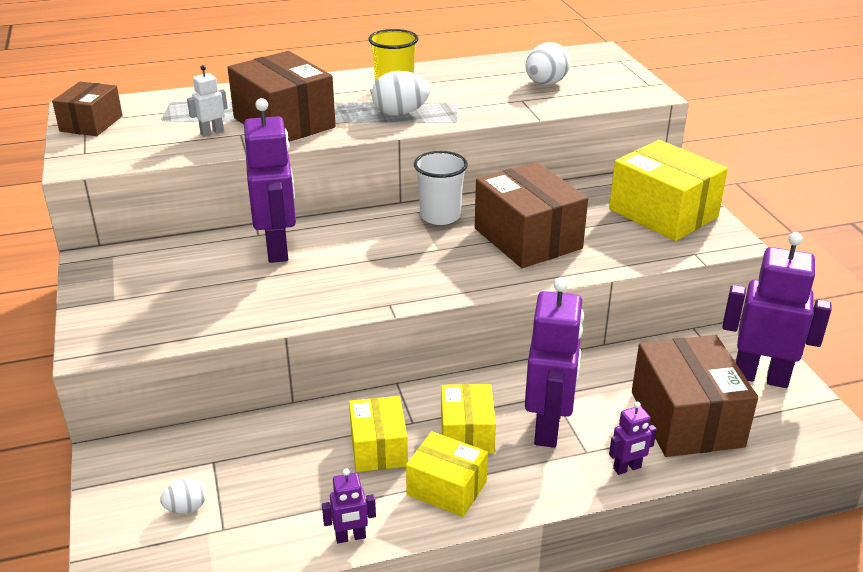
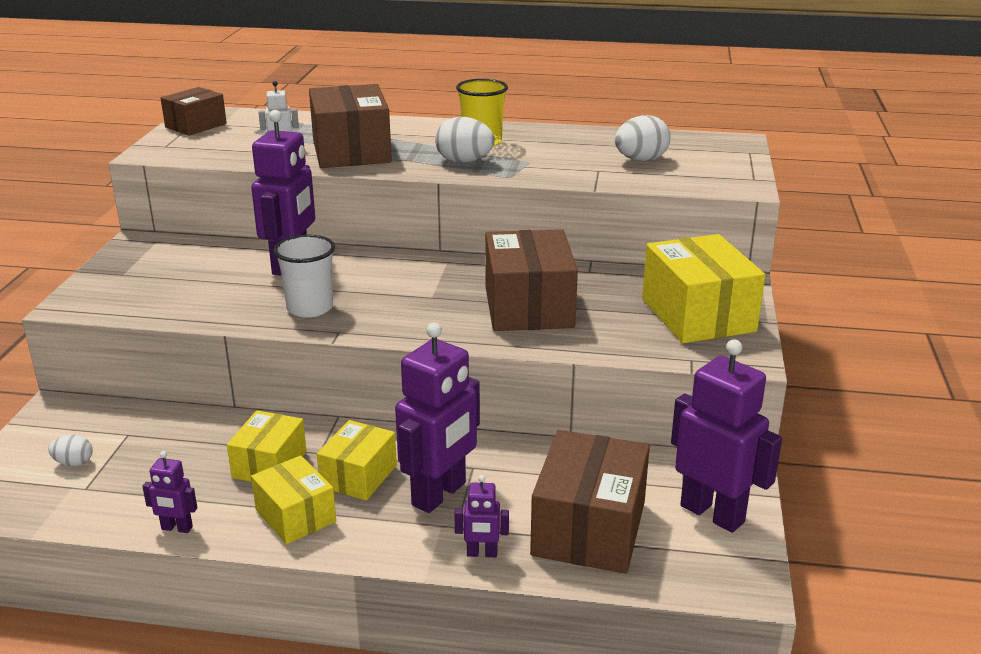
camera: 25 degrees right, 5 degrees down
white cup [414,151,468,225] -> white cup moved to [273,235,335,318]

